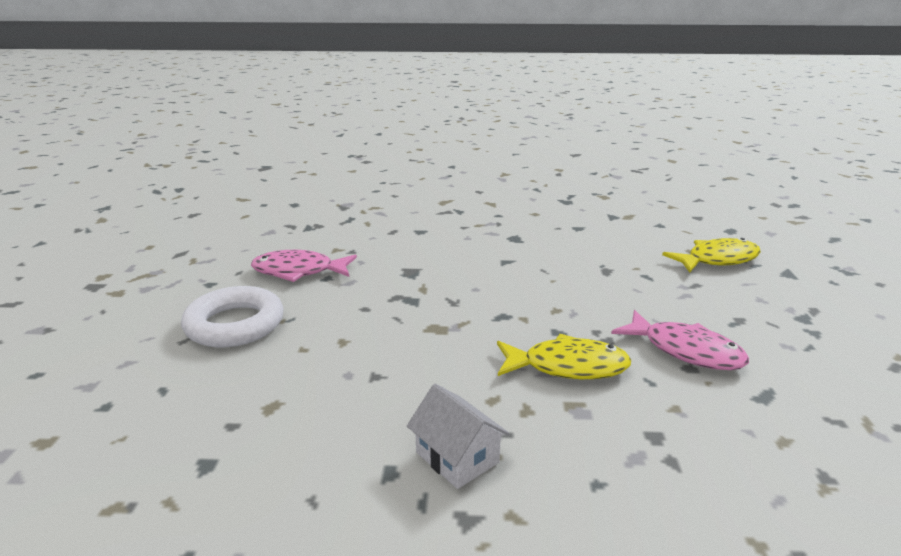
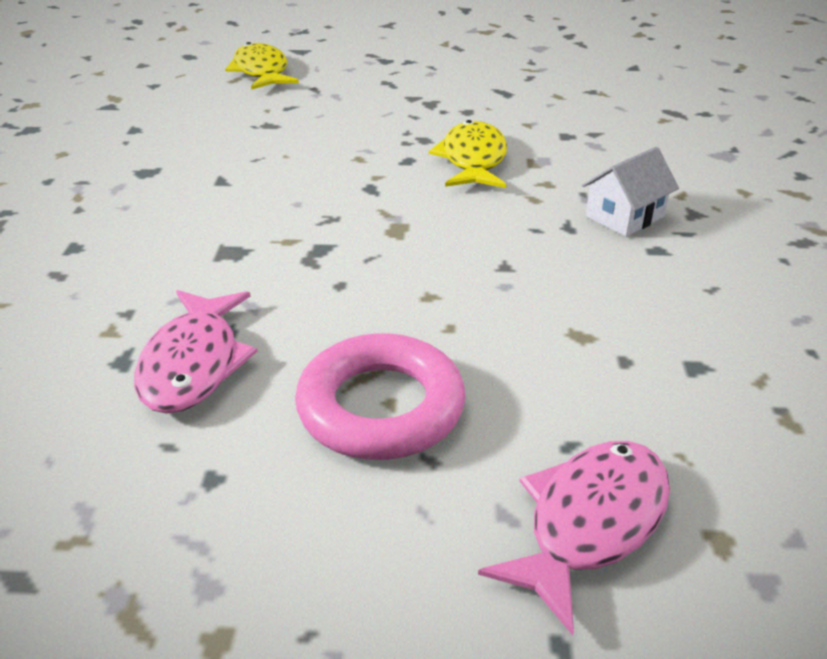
camera: 90 degrees left, 10 degrees up
white ring [181,286,283,347] -> pink ring [295,333,465,460]
pink fish [611,310,749,370] -> pink fish moved to [478,441,670,635]

